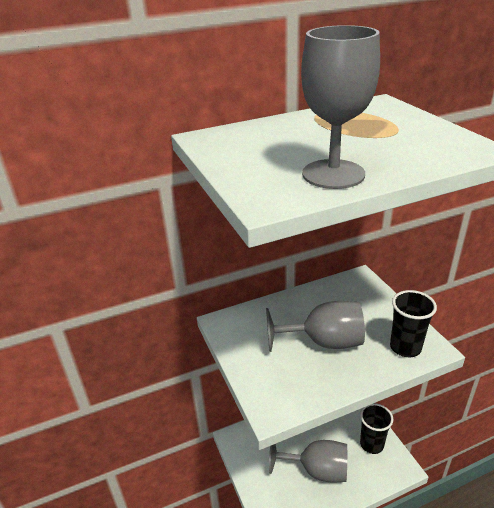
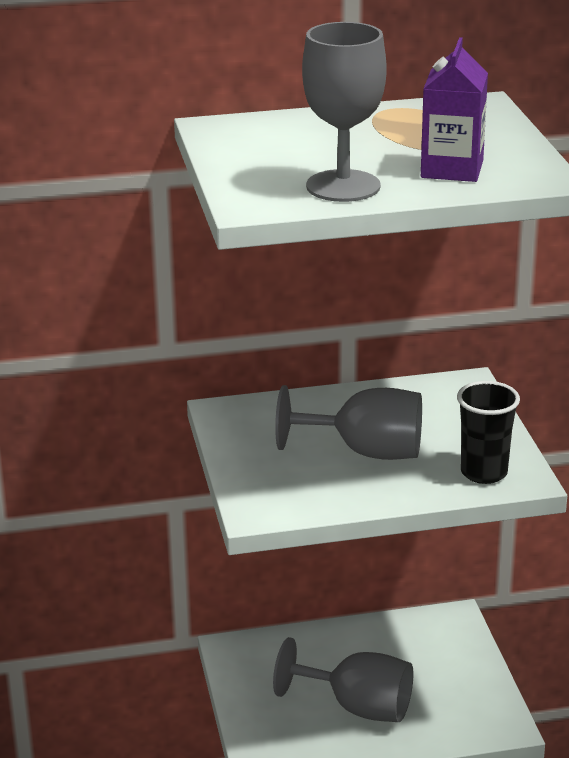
camera: 10 degrees right, 5 degrees down
black cup [360,403,393,454] -> none
none -> purple carton [421,37,488,182]

